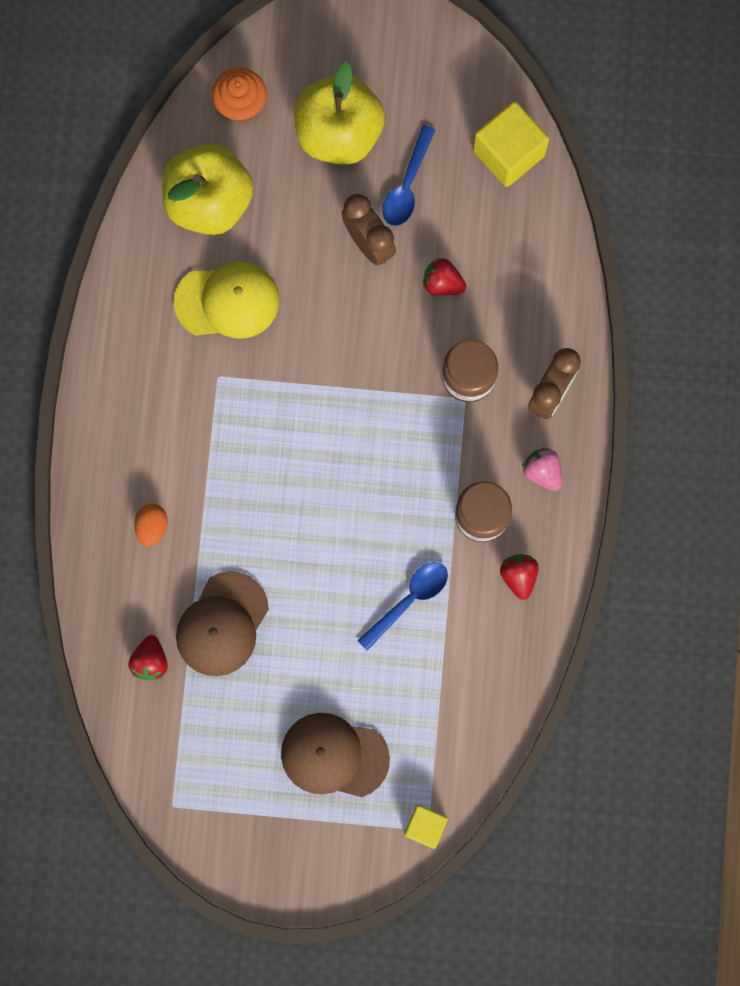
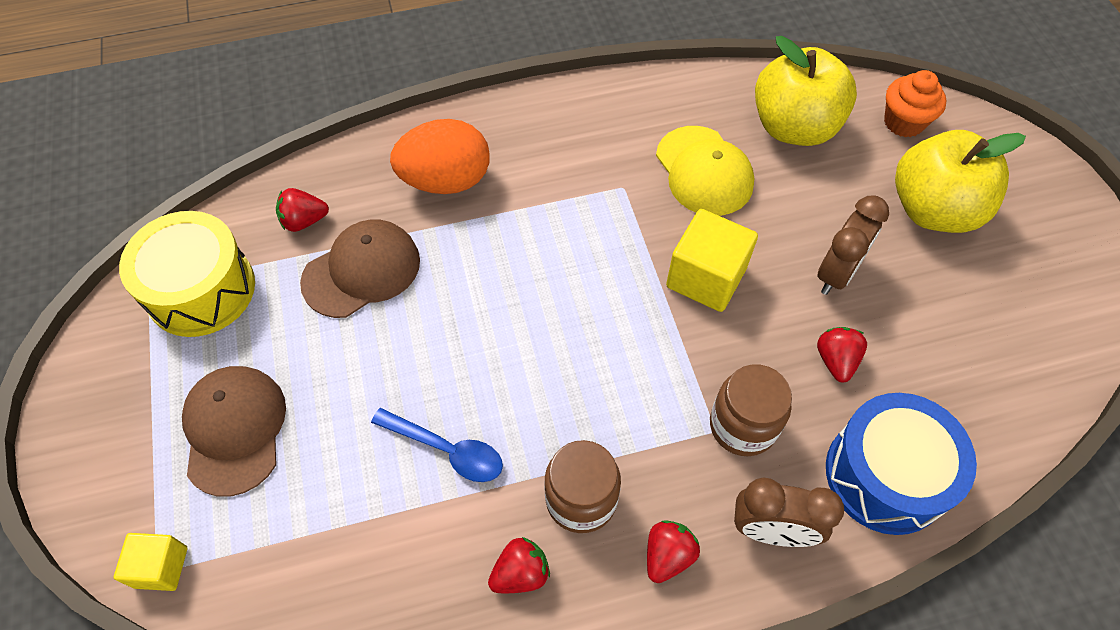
camera: 70 degrees right, 20 degrees down
orange egg [134,503,168,547] -> orange egg [390,119,490,194], size x2.05
brown cap [176,571,269,676] -> brown cap turned 135 degrees clockwise [300,220,420,318]
blue spoon [383,125,435,226] -> none
yellow cube [473,101,549,187] -> yellow cube moved to [666,209,758,312]
pink strawberry [522,448,562,491] -> red strawberry [647,520,700,583]
none -> yellow drum [119,211,255,337]
none -> blue drum [826,393,977,535]

